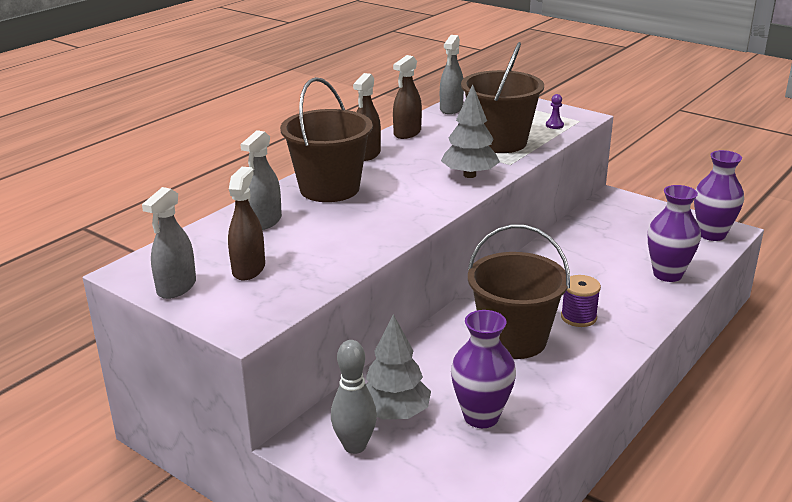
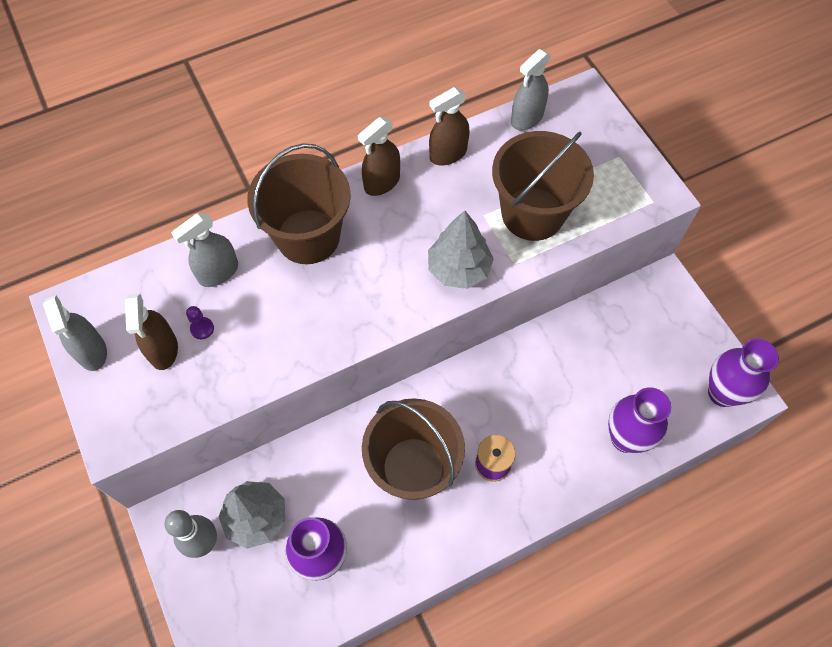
camera: 25 degrees right, 35 degrees up
grey spray bottle [142,187,196,299] -> grey spray bottle turned 75 degrees counterclockwise [43,295,107,371]
brown spray bottle [228,167,265,280] -> brown spray bottle turned 135 degrees clockwise [125,293,178,370]
purple pawn [546,94,564,129] -> purple pawn moved to [186,306,214,339]

